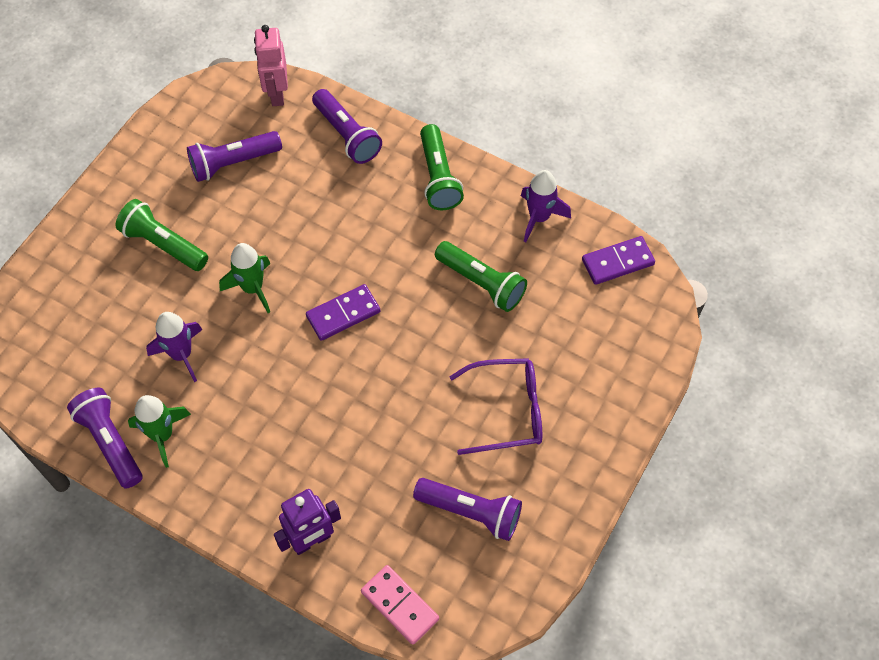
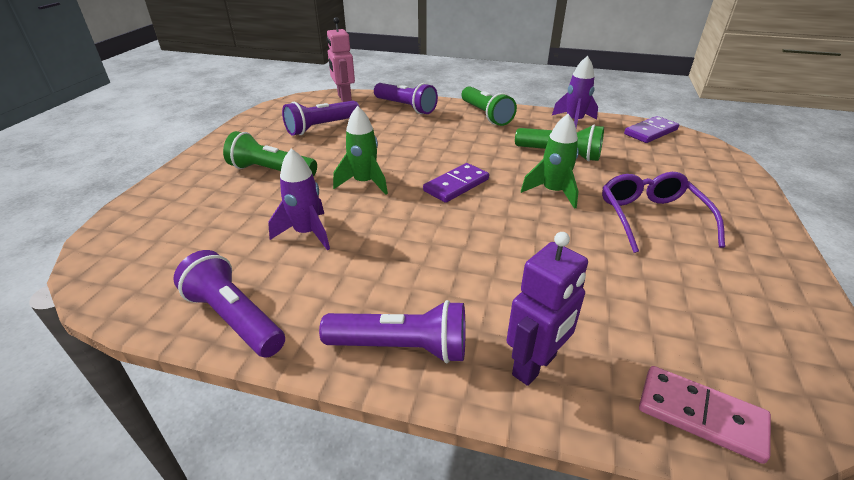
camera: 15 degrees left, 25 degrees down
green rocket [128,395,191,468] -> green rocket moved to [521,114,579,209]
purple flashlight [413,478,522,541] -> purple flashlight moved to [319,300,465,363]
purple glasses [449,358,542,455] -> purple glasses turned 75 degrees counterclockwise [602,172,725,253]

